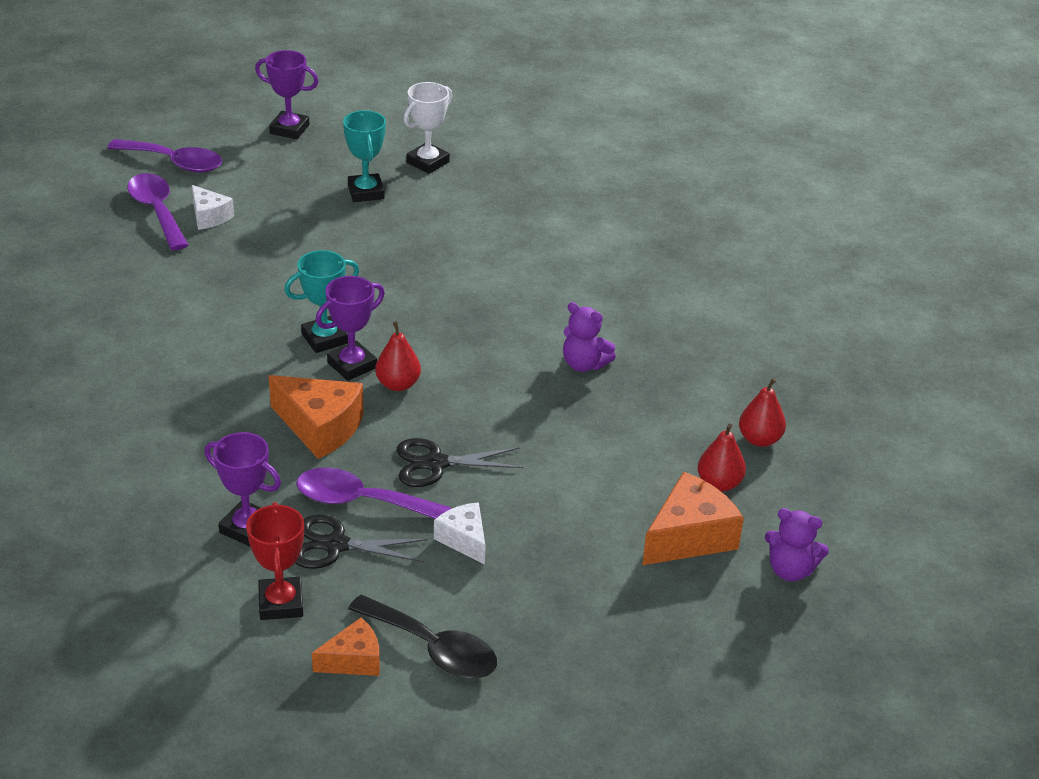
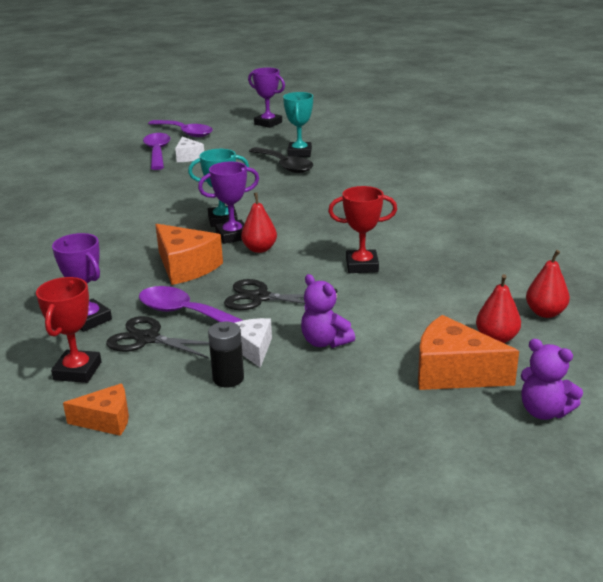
camera: 20 degrees right, 10 degrees down
black spoon [348,595,497,678] -> black spoon moved to [249,147,313,173]
white trophy [404,82,452,174] -> none
purple teddy bear [563,302,616,372] -> purple teddy bear moved to [301,274,355,348]
orange cheese [642,472,744,565] -> orange cheese turned 135 degrees counterclockwise [418,315,519,390]
none -> black battery [208,322,244,387]
none -> red trophy [328,186,397,273]

